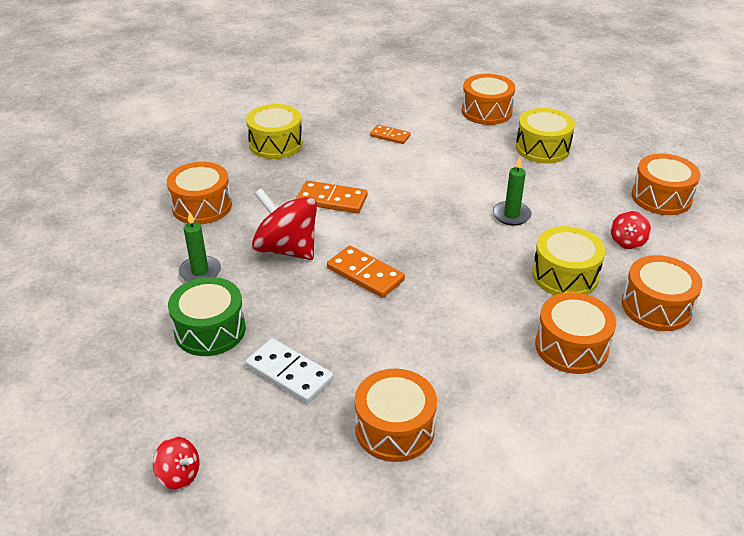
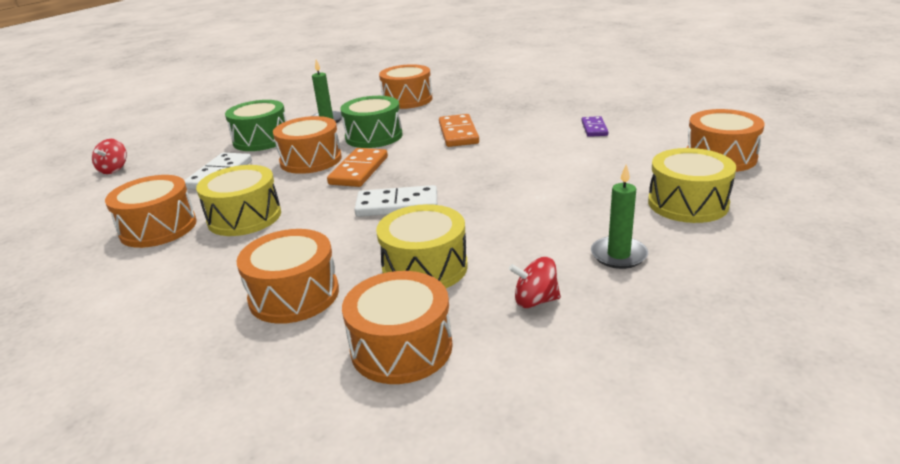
camera: 70 degrees right, 10 degrees down
yellow drum [246,104,303,159] -> yellow drum moved to [196,165,281,236]
red spinning top [252,188,317,260] -> green drum [340,96,403,148]
orange domino [370,125,410,144] -> purple domino [581,116,608,137]
green candle [493,157,532,226] -> green candle moved to [591,164,648,269]
orange drum [632,154,700,215] -> orange drum moved to [273,116,342,174]
none -> white domino [354,185,437,217]

